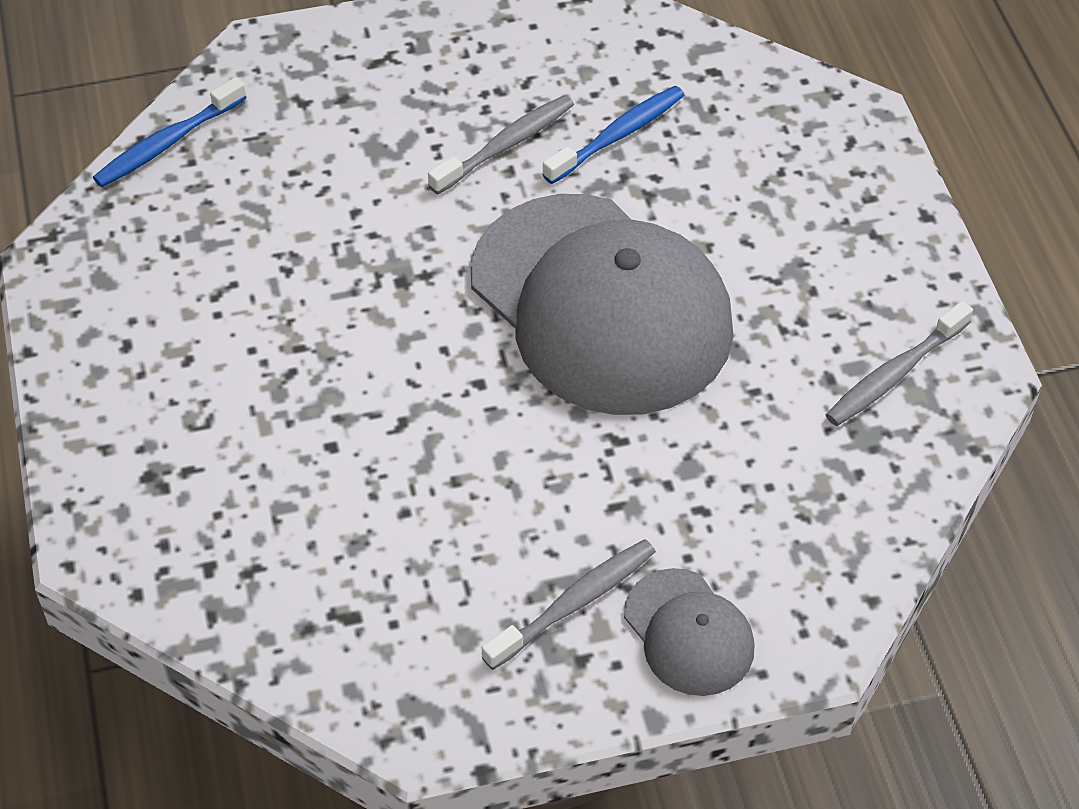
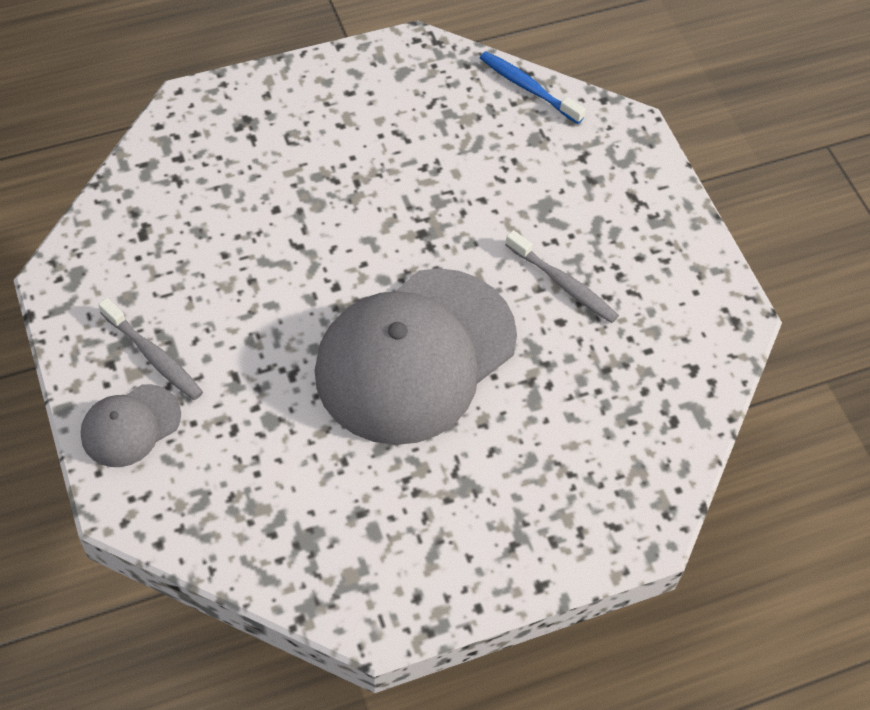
camera: 80 degrees right, 5 degrees up
blue toothbrush [542,86,685,184] -> none
grey toothbrush [826,301,973,426] -> none

